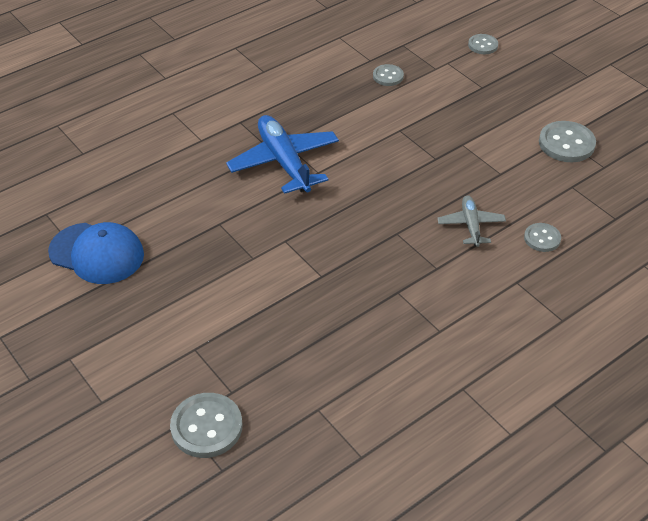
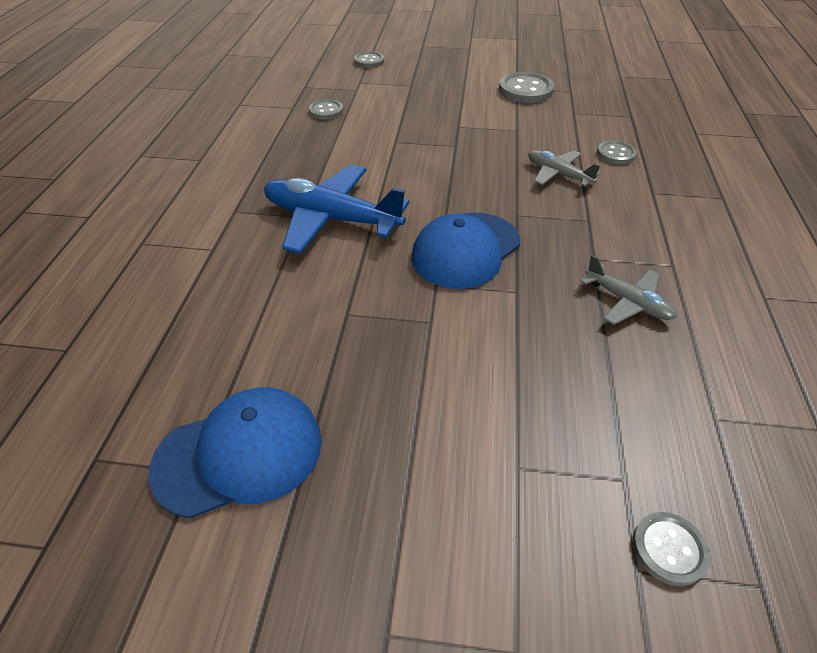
camera: 45 degrees left, 0 degrees up
grey button [170,393,243,458] -> grey button [633,512,710,586], size x0.59
none -> blue cap [411,213,520,289]
none -> grey plane [580,255,677,325]

